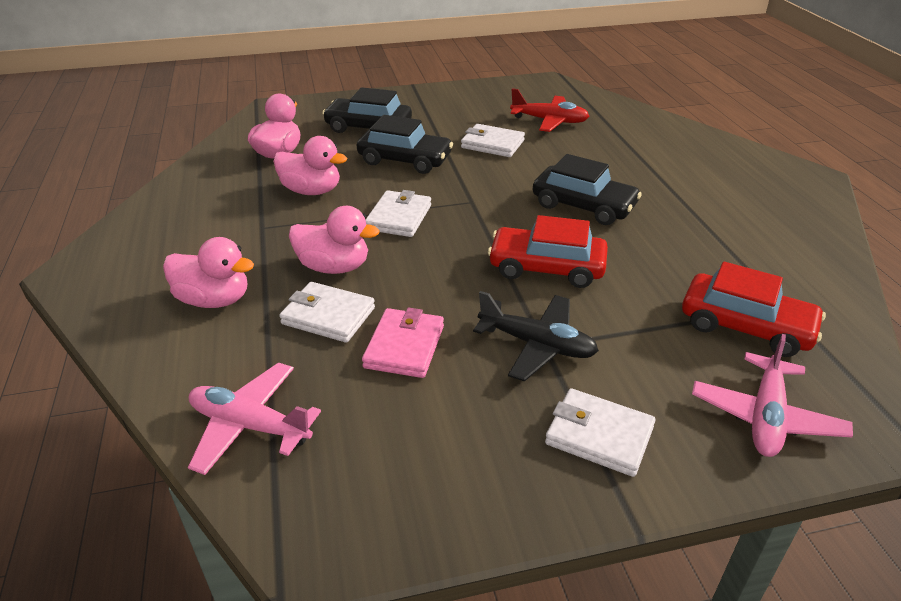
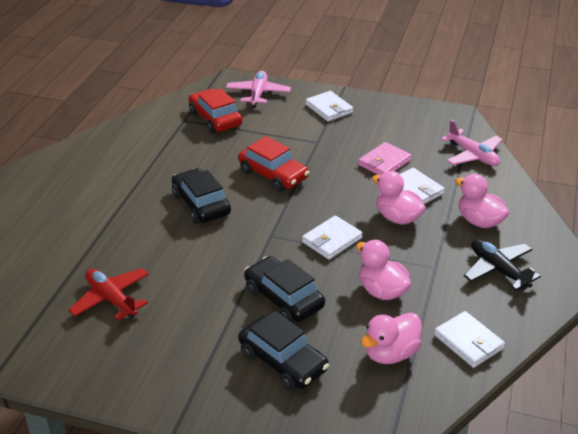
camera: 150 degrees left, 0 degrees up
white wallet [461,124,525,157] -> white wallet moved to [434,311,505,368]
black plane [473,291,599,382] -> black plane moved to [464,239,541,290]
pink plane [692,334,853,457] -> pink plane turned 45 degrees counterclockwise [226,71,291,108]

